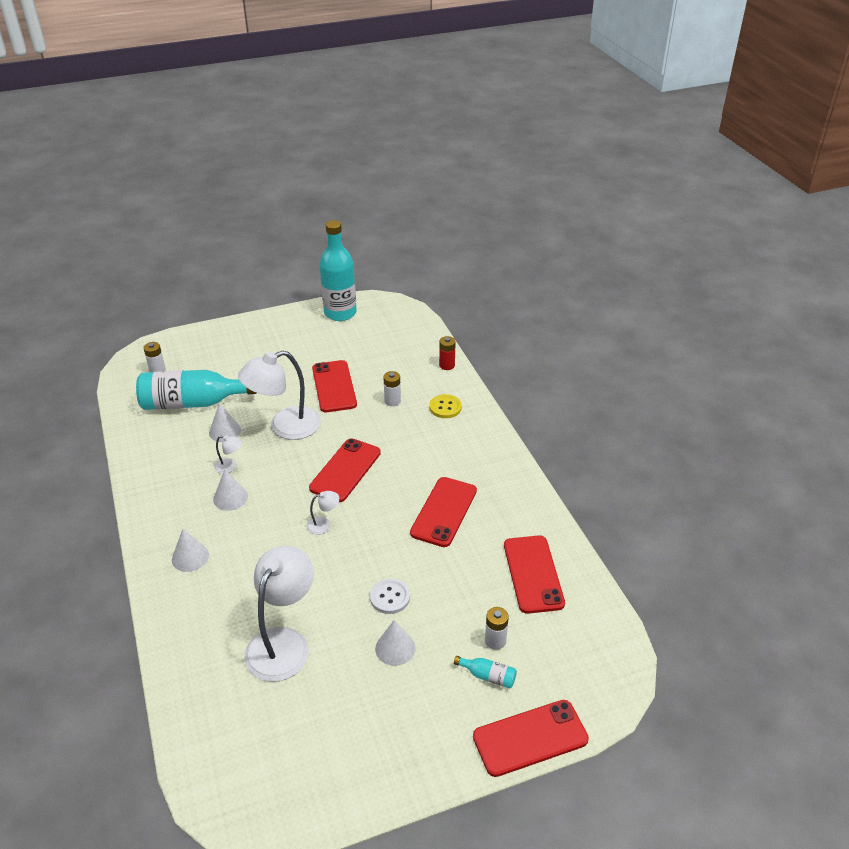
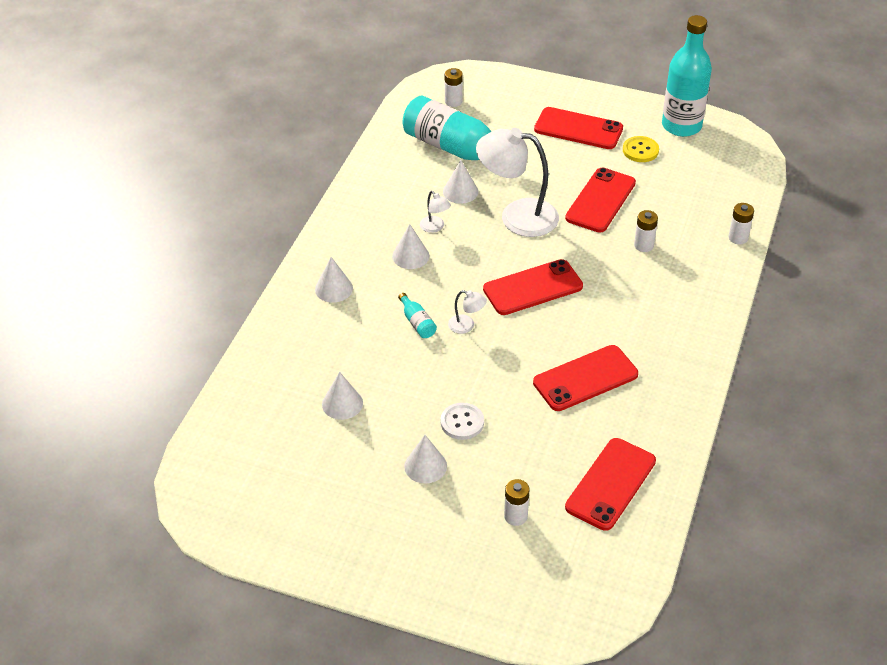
camera: 40 degrees right, 5 degrees up
white lamp [244,546,314,682] -> white cone [322,372,363,420]
yellow button [429,394,462,418] -> yellow button moved to [623,136,659,162]
red battery [439,336,455,370] -> white battery [729,203,754,245]
turquoise bottle [454,656,517,688] -> turquoise bottle moved to [398,293,437,338]
red phone [473,700,589,777] -> red phone moved to [534,107,623,149]

